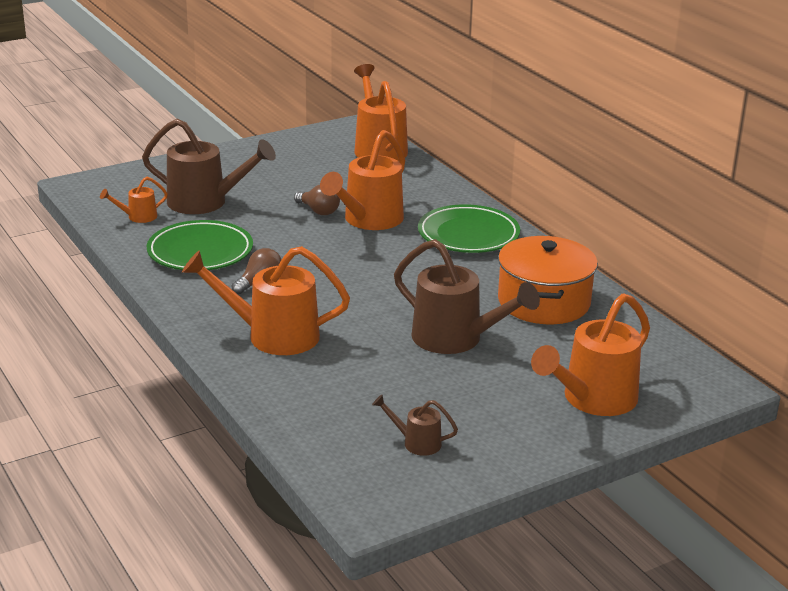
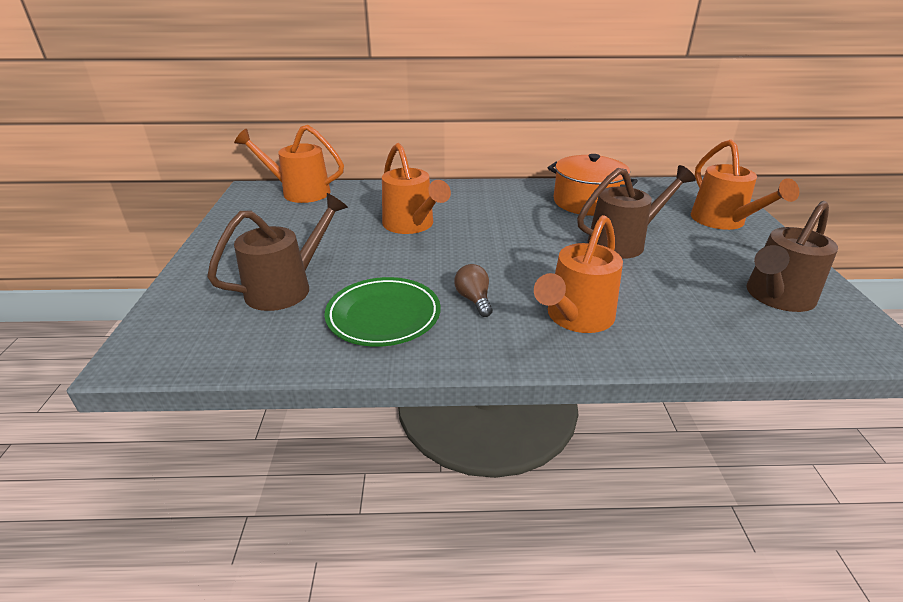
camera: 60 degrees left, 5 degrees up
orange watering can [100,177,168,223] -> none
brown light bulb [294,185,340,215] -> none
brown watering can [372,395,458,456] -> brown watering can [746,201,838,312], size x2.10
green plate [418,204,520,253] -> none

